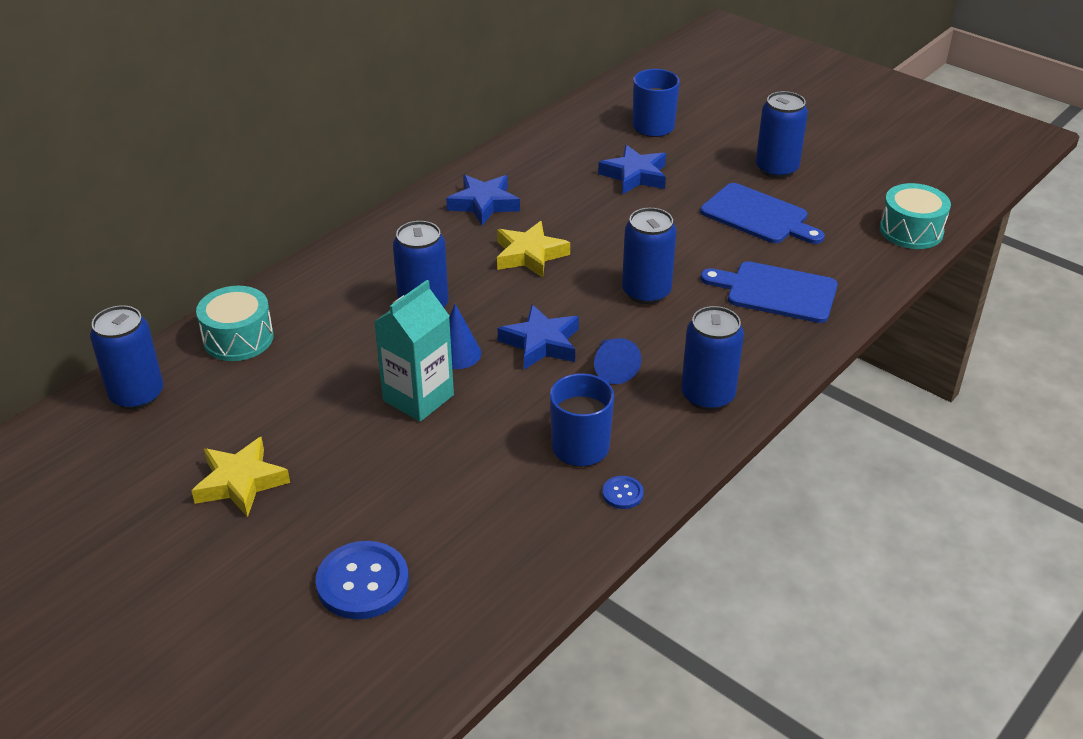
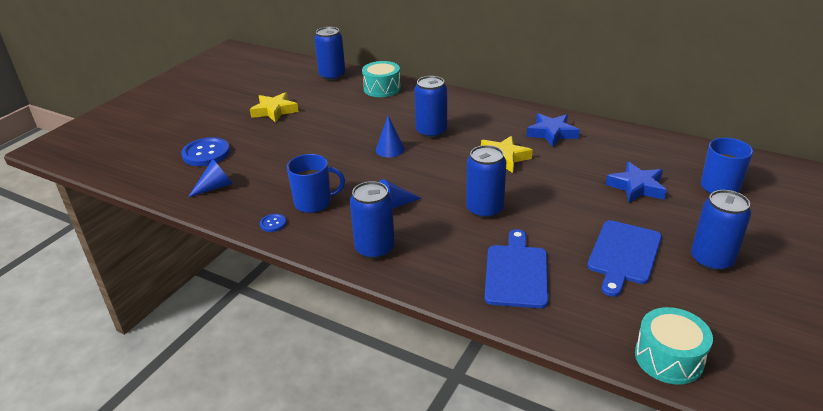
camera: 80 degrees right, 5 degrees down
turquoise carton [374,280,454,422] -> none
blue star [498,304,579,369] -> none
none -> blue cone [188,159,233,197]

